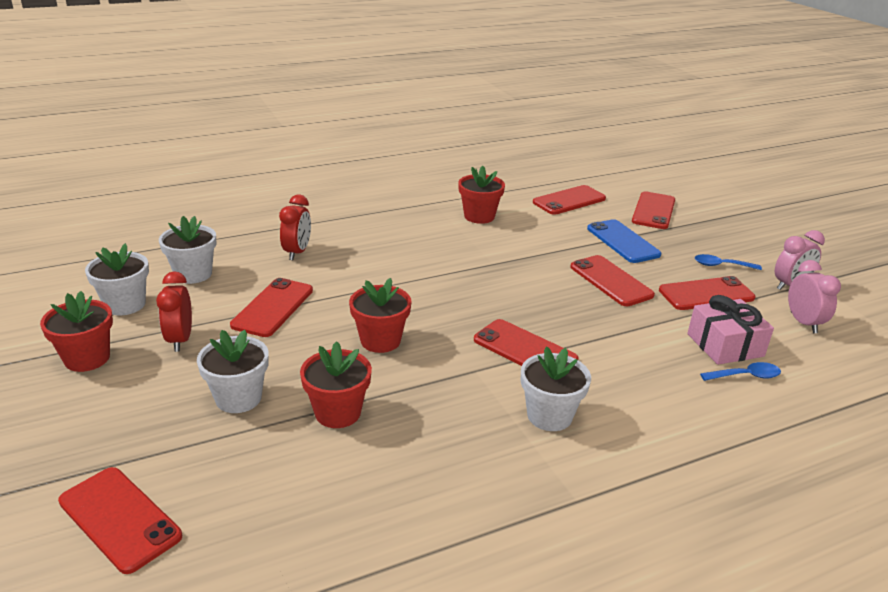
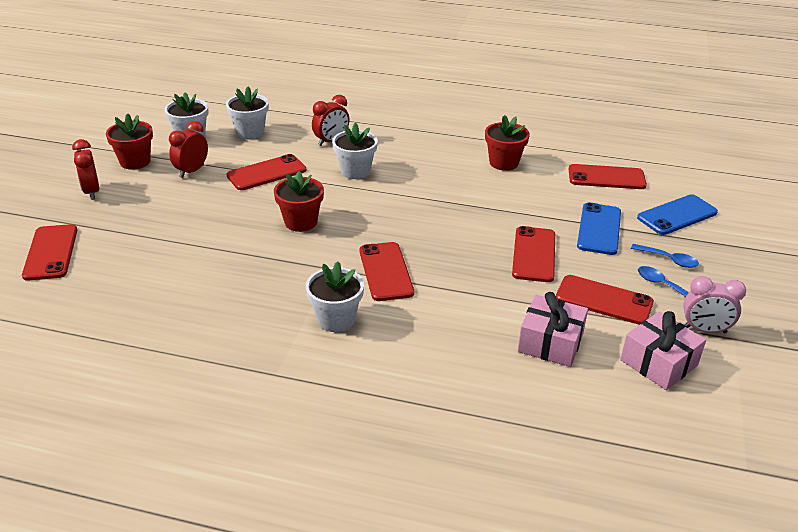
camera: 40 degrees right, 5 degrees up
white flower pot [197,330,269,413] -> white flower pot moved to [332,122,378,179]
red flower pot [300,341,372,428] -> none
red phone [632,191,675,229] -> blue phone [637,194,718,235]
blue spoon [700,362,781,381] -> blue spoon moved to [631,244,699,268]
pink clock [788,260,841,333] -> pink gift [620,311,706,390]
none -> red clock [72,139,99,200]

